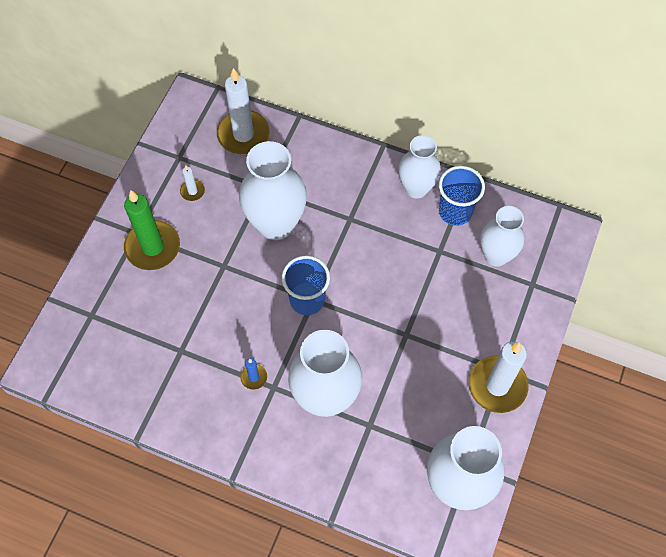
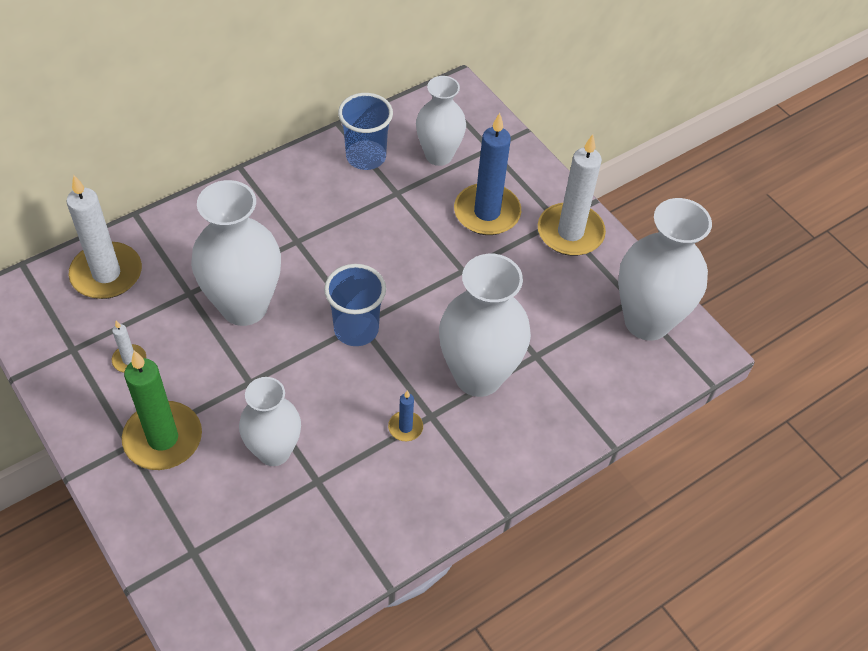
camera: 60 degrees left, 10 degrees down
white vase [399,135,441,198] -> white vase moved to [239,377,301,466]
none -> blue candle [454,113,521,235]

